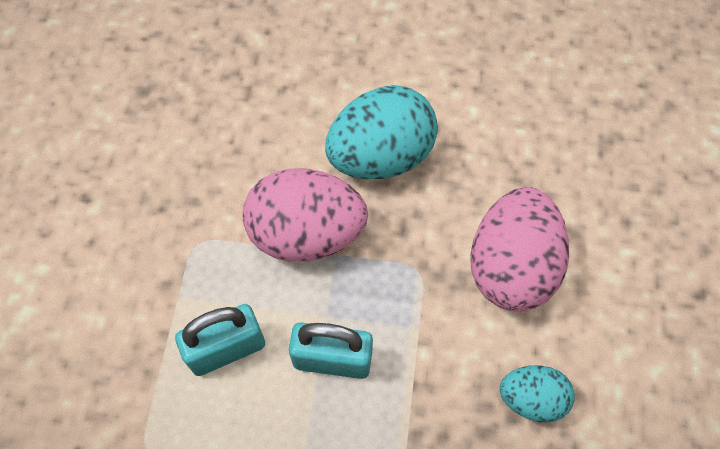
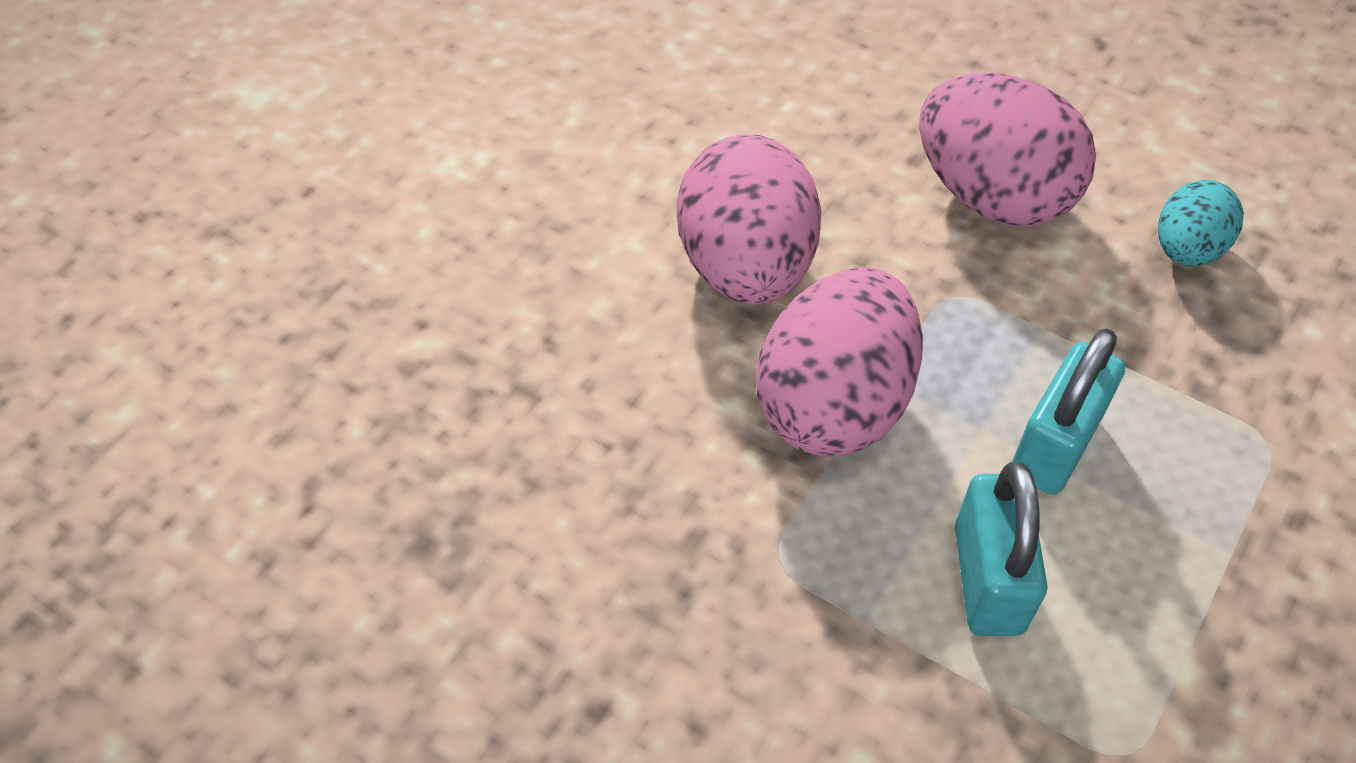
camera: 65 degrees left, 10 degrees down
turquoise egg [325,85,438,179] -> pink egg [677,134,821,305]

